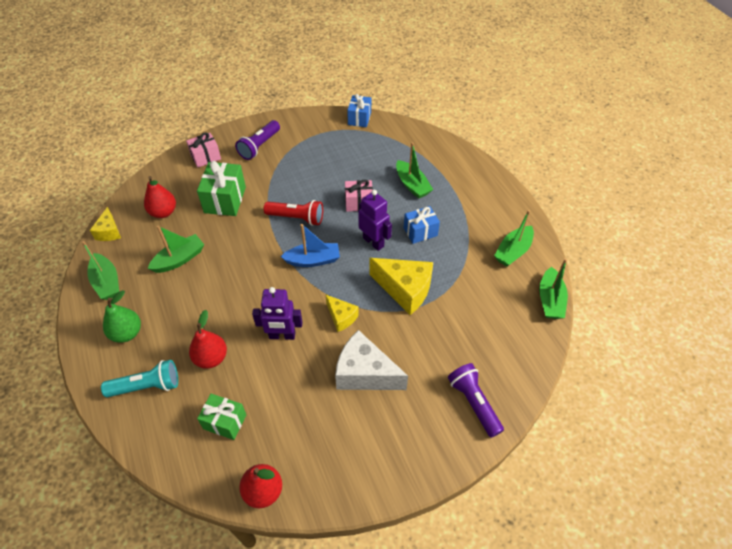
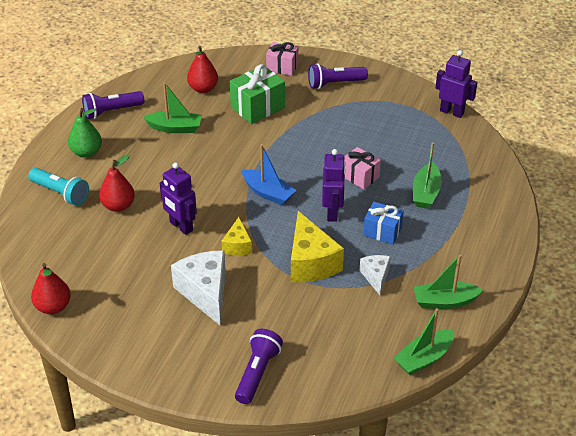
camera: 45 degrees right, 10 degrees down
green boat [82,241,119,300] -> purple flashlight [82,91,144,119]
yellow cheese [90,207,121,241] -> none
green gift [197,394,246,440] -> none
red flashlight [264,200,323,226] -> none
blue gift [347,94,371,127] -> purple robot [435,50,478,118]
none -> white cheese [359,255,391,295]

